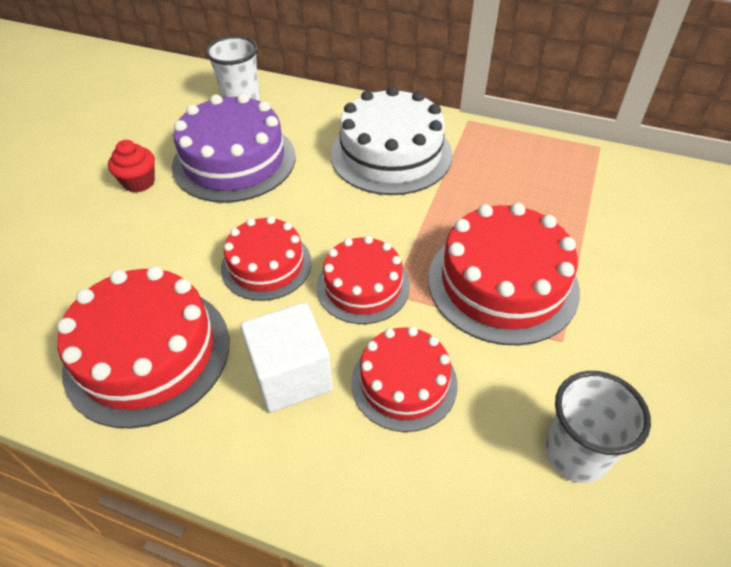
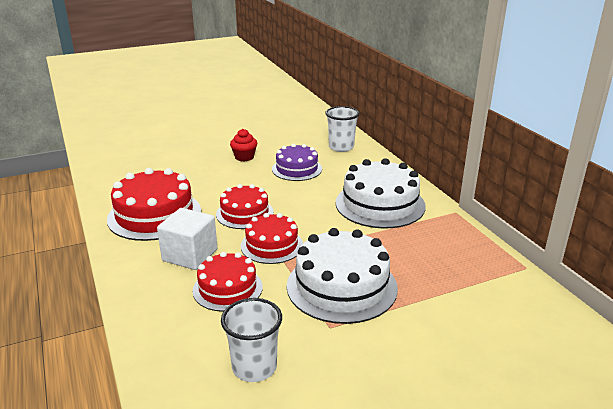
camera: 45 degrees right, 20 degrees down
purple cake [172,93,295,203] -> purple cake [272,143,322,181], size x0.63
red cake [428,203,580,345] -> white cake [287,228,398,324]

